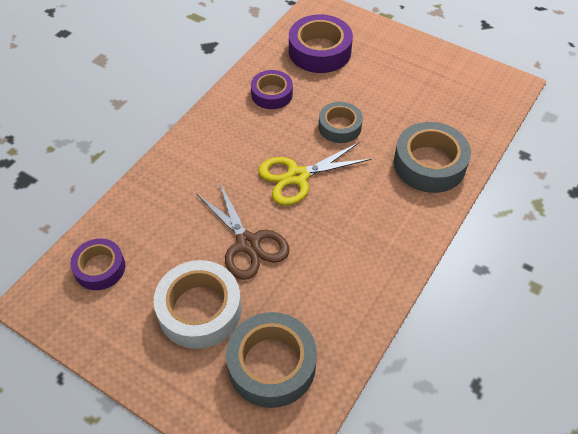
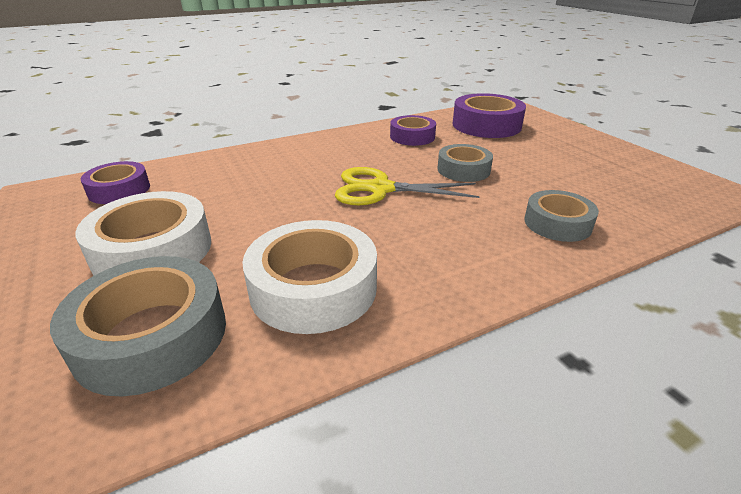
camera: 30 degrees right, 20 degrees down
brown scissors [196,181,289,280] -> none
grey tape [394,122,471,193] -> grey tape [524,190,599,242], size x0.63
none -> white tape [242,220,377,334]

